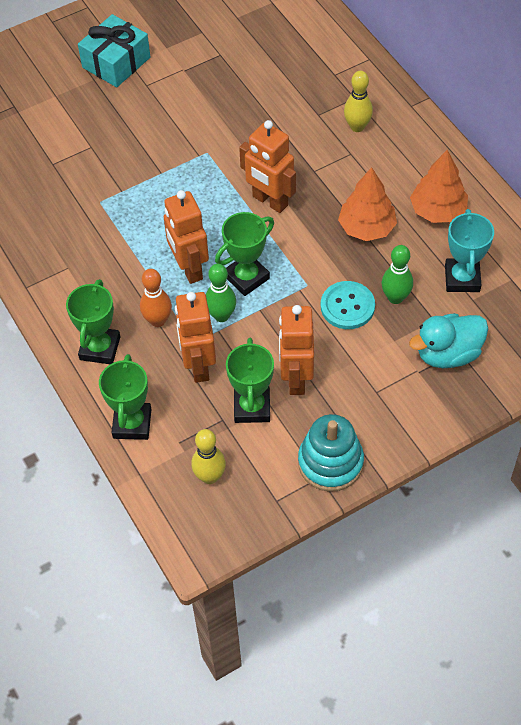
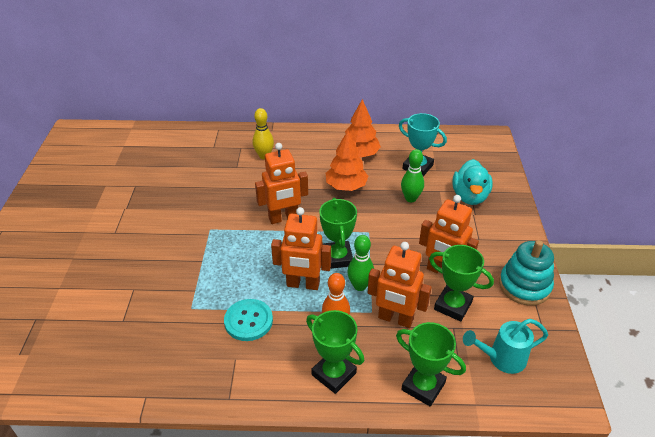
camera: 60 degrees left, 15 degrees down
turquoise gift [78,14,150,87] -> none
yellow bowling pin [191,429,226,484] -> turquoise watering can [463,319,548,374]
turquoise button [321,281,375,329] -> turquoise button moved to [224,299,273,341]

